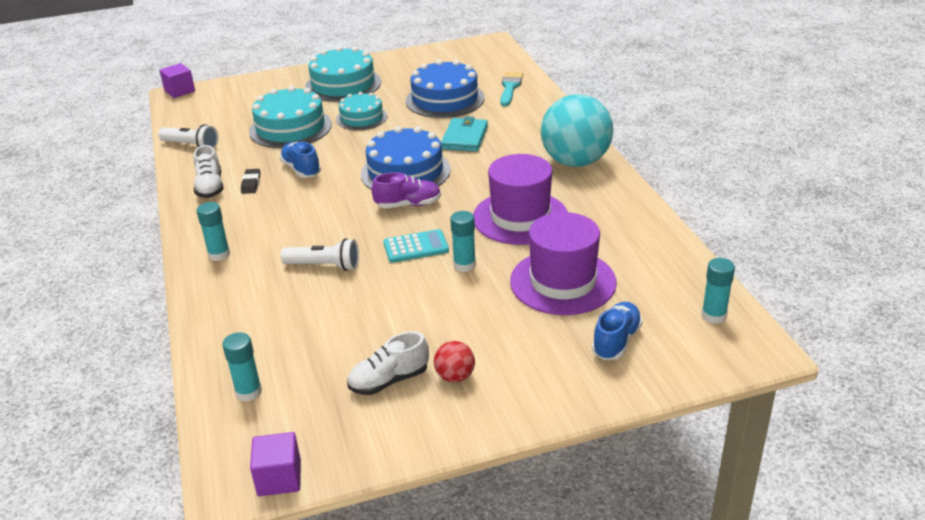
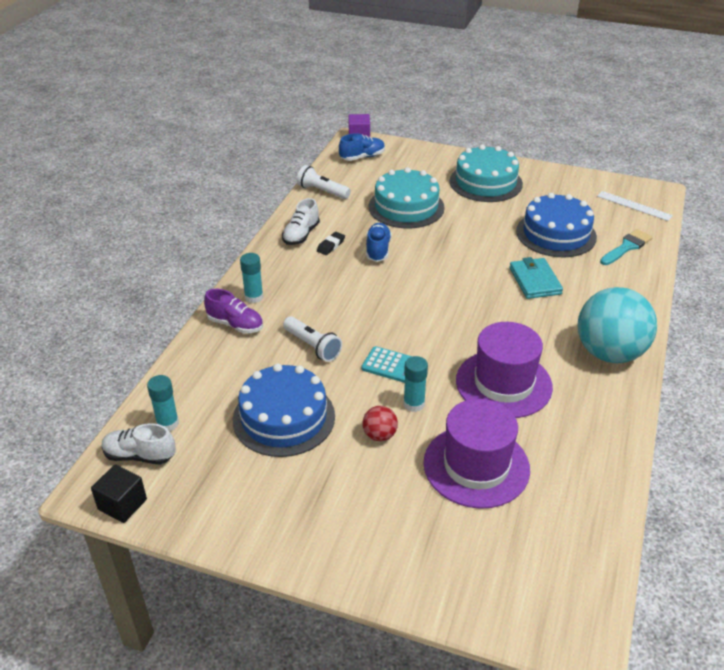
camera: 35 degrees right, 5 degrees up
white flashlight [158,124,218,148] -> white flashlight turned 150 degrees clockwise [297,165,351,199]
purple cube [250,432,301,496] -> black cube [91,464,147,523]
turquoise cake [336,92,388,130] -> none
white shoe [347,331,429,395] -> white shoe moved to [101,423,176,465]
blue cake [361,126,451,190] -> blue cake moved to [233,364,335,457]
purple shoe [372,172,441,208] -> purple shoe moved to [204,289,263,333]
red ball [434,341,475,382] -> red ball moved to [362,406,398,441]
turquoise wallet [441,116,488,152] -> turquoise wallet turned 60 degrees counterclockwise [510,257,563,299]
blue shoe [592,302,643,360] -> blue shoe moved to [339,133,385,161]
turquoise glue stick [701,258,735,324] -> none
none -> white ruler [597,191,673,221]

